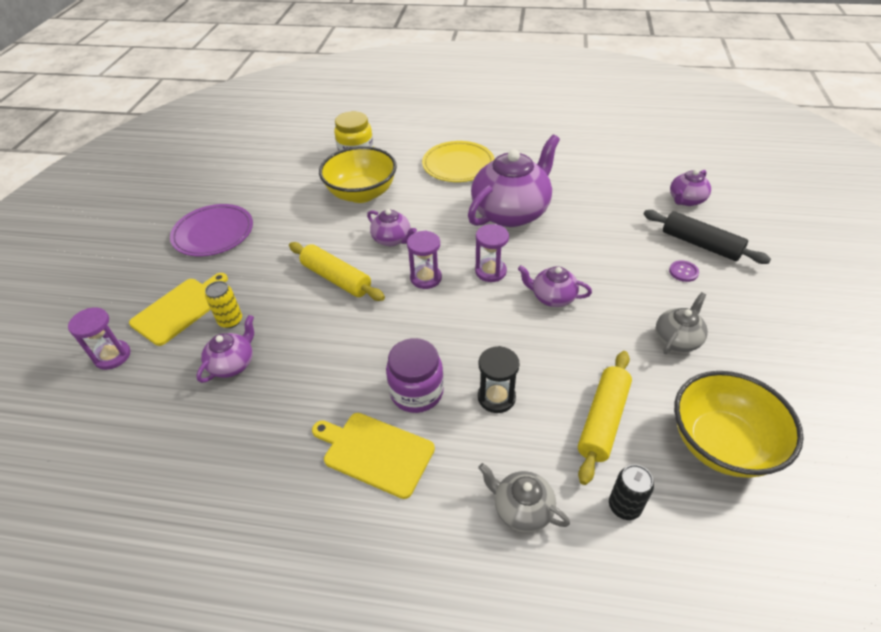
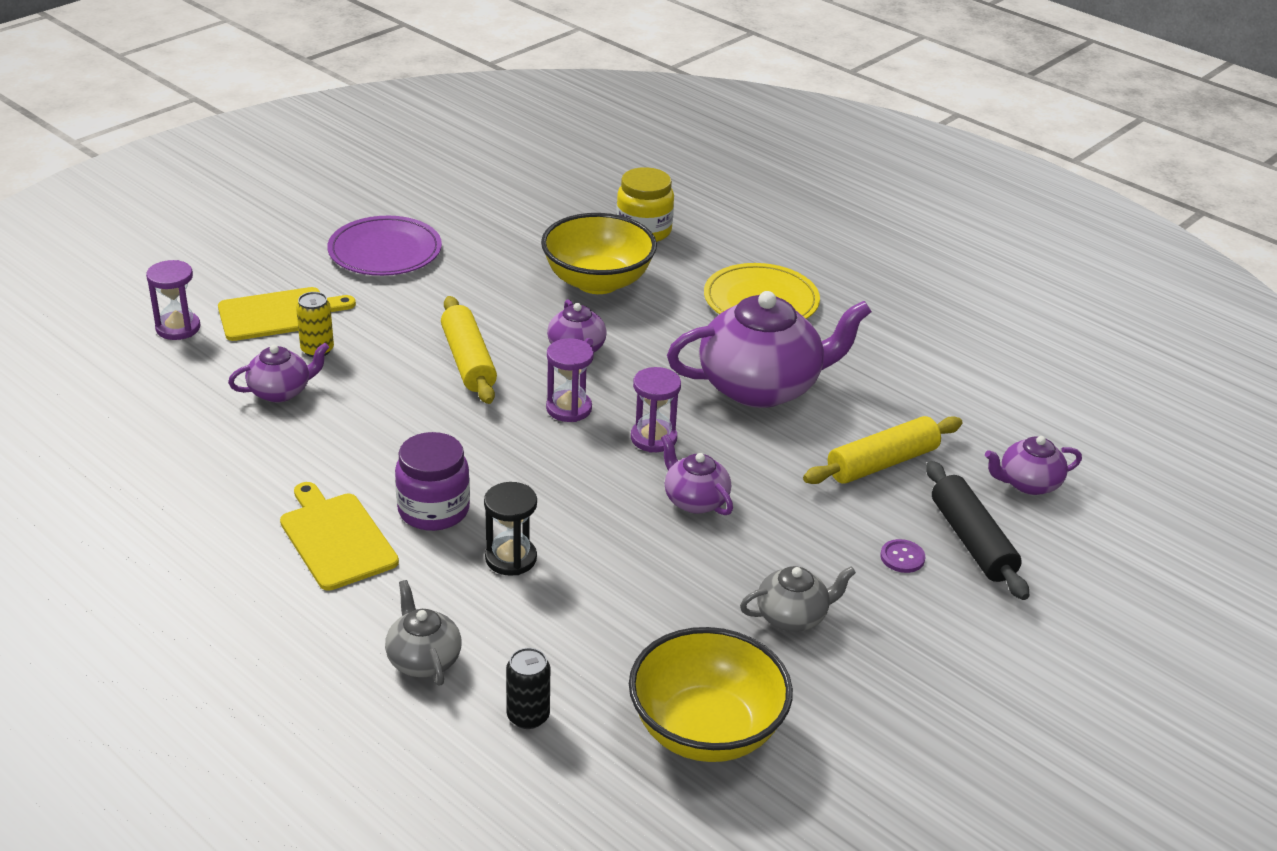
camera: 30 degrees right, 10 degrees down
yellow rolling pin [578,351,632,485] -> yellow rolling pin moved to [803,416,963,484]

